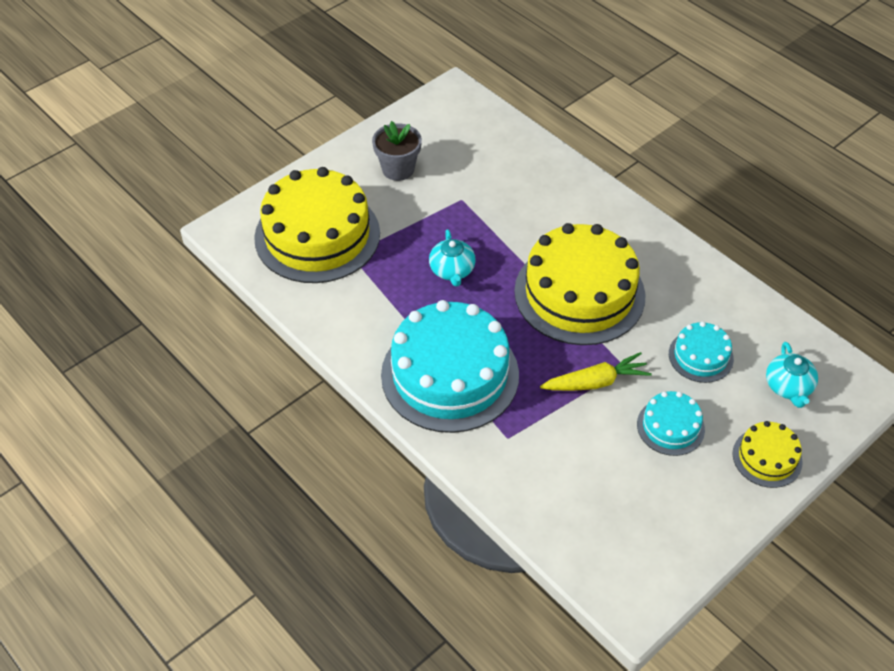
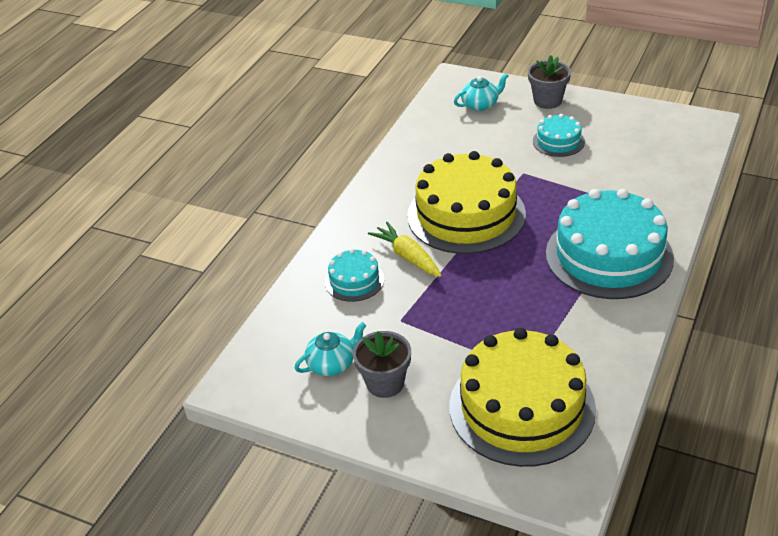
camera: 110 degrees left, 10 degrees down
turquoise teapot [429,230,476,287] -> turquoise teapot moved to [294,322,366,376]
yellow carrot [540,352,652,391] -> yellow carrot moved to [368,222,442,277]
turquoise cake [669,321,734,383] -> turquoise cake moved to [325,249,384,302]
yellow cake [733,421,803,488] -> grey flower pot [528,55,571,109]

